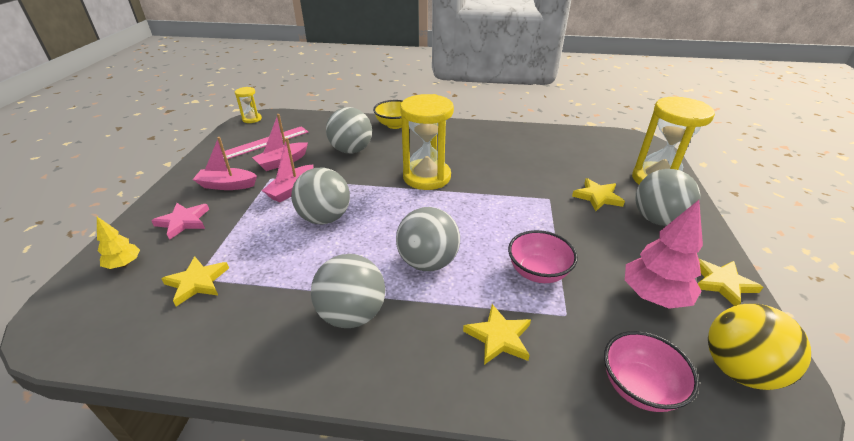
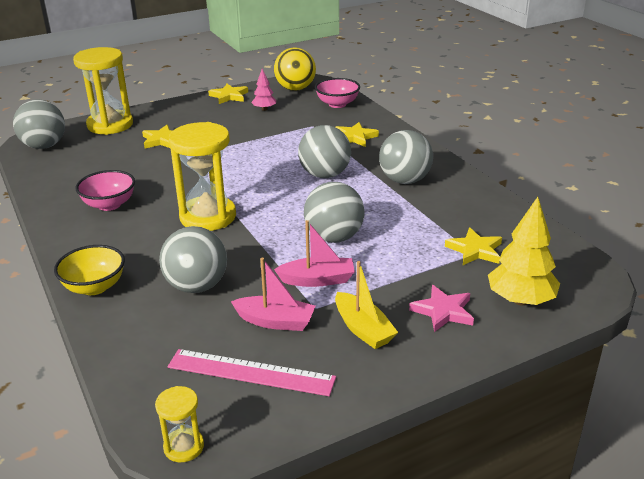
camera: 125 degrees left, 5 degrees down
yellow tree [97,217,140,269] -> yellow tree [488,197,560,305], size x1.80
pink boat [193,137,257,190] -> yellow boat [335,261,398,349]
pink bowl [508,230,578,283] -> pink bowl moved to [76,170,135,211]
pink tree [625,200,703,309] -> pink tree [251,69,276,111], size x0.55
grey ball [636,169,701,226] -> grey ball moved to [13,99,65,149]

